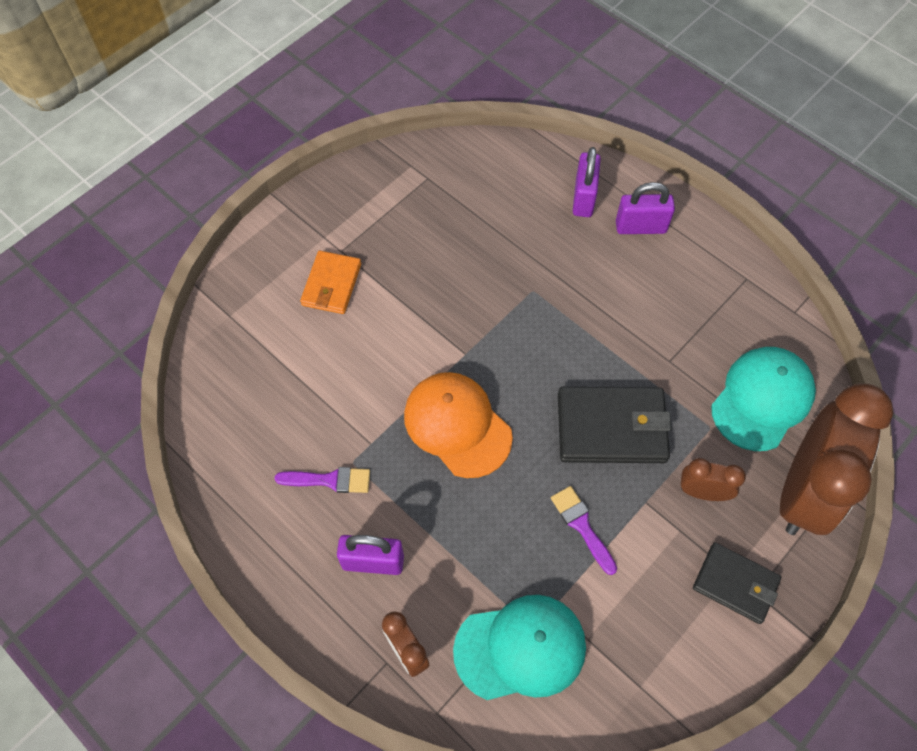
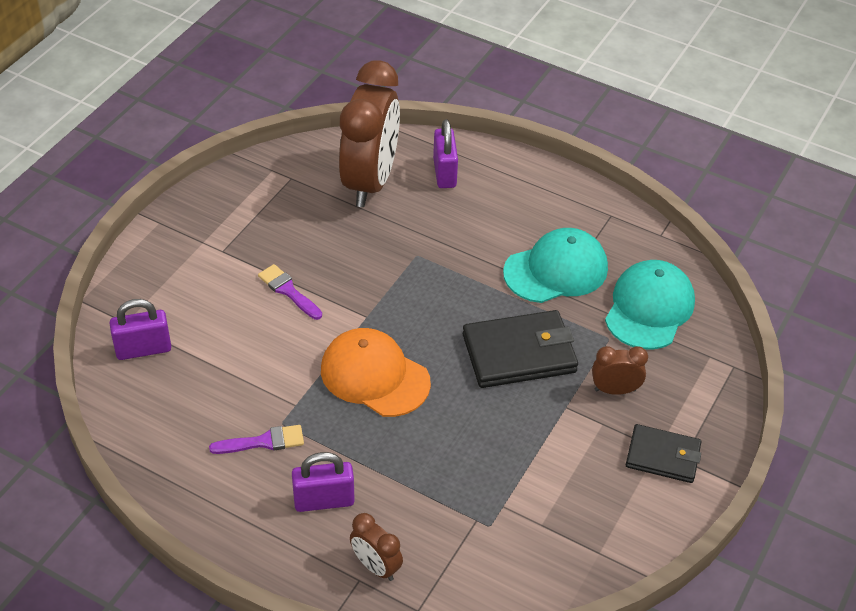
camera: 15 degrees left, 15 degrees down
orange wallet [300,251,361,314] -> none
turquoise cap [453,595,586,700] -> turquoise cap moved to [503,228,608,303]
purple brush [551,486,617,575] -> purple brush moved to [258,264,322,320]
purple padlock [616,182,675,234] -> purple padlock moved to [110,299,171,360]
brown clock [780,383,894,535] -> brown clock moved to [339,60,400,207]

